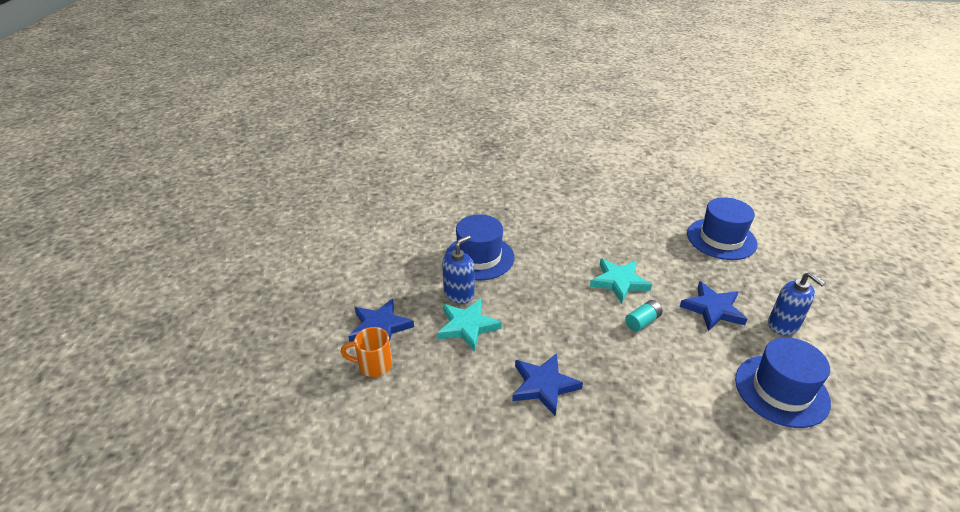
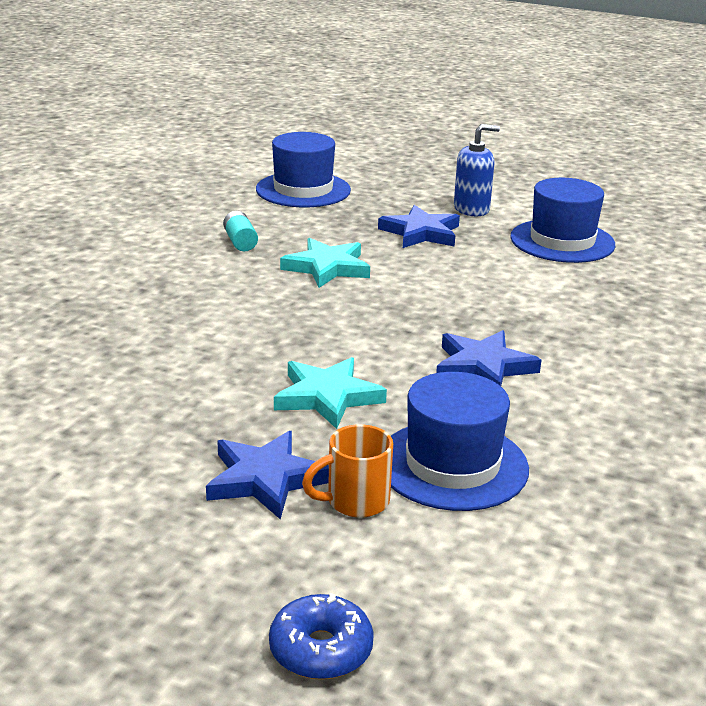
camera: 70 degrees left, 10 degrees down
orange mug [341,327,392,377] -> orange mug turned 45 degrees clockwise [302,424,393,518]
blue soap dispenser [442,235,475,304] -> none
blue hat [445,214,515,280] -> blue hat moved to [391,372,529,511]
turquoise battery [625,300,663,332] -> turquoise battery moved to [223,211,258,251]
none -> blue donut [269,593,374,680]

